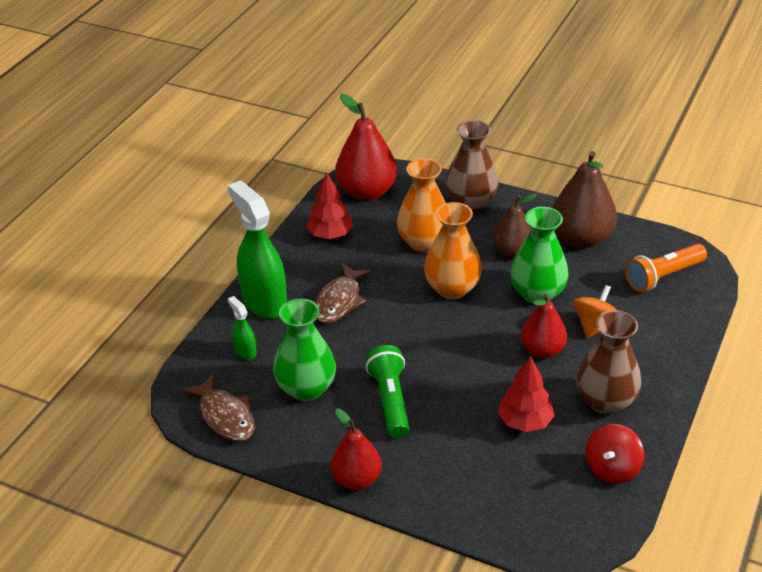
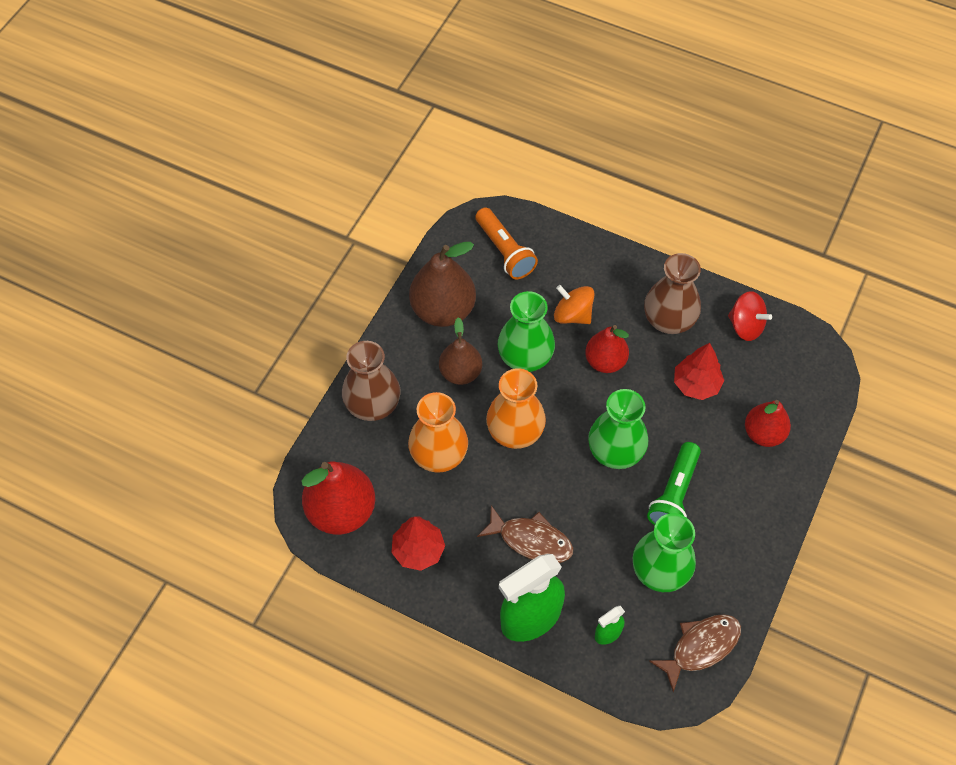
camera: 90 degrees left, 20 degrees up
red pear [330,409,382,490] -> red pear moved to [745,400,791,447]
green flashlight [366,345,409,438] -> green flashlight turned 60 degrees counterclockwise [647,442,701,525]
none -> green vase [588,389,648,469]

